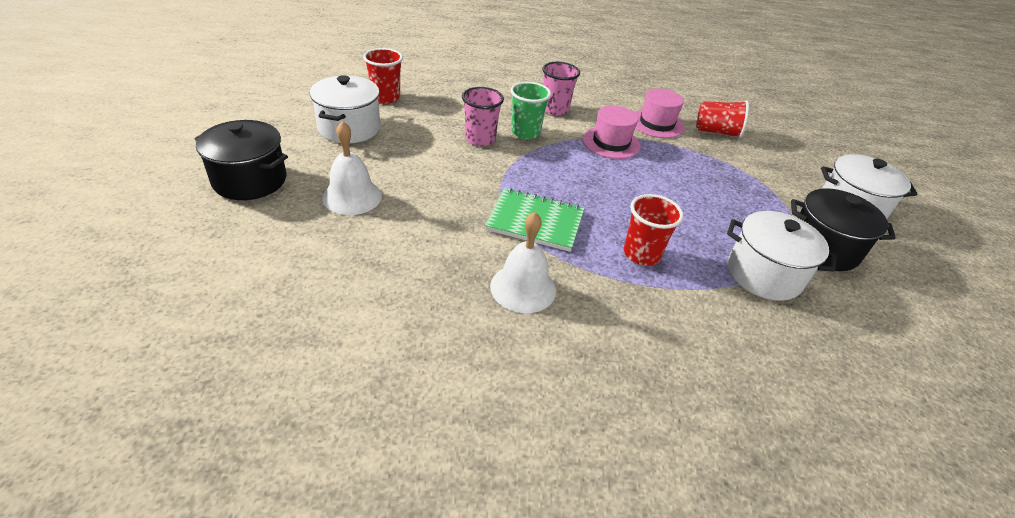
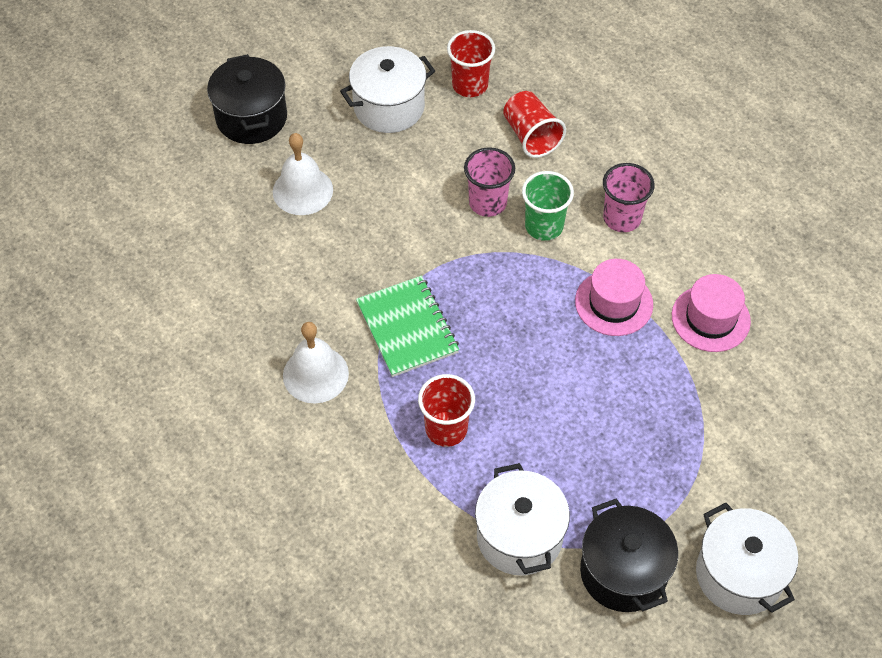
camera: 55 degrees right, 15 degrees up
red cup [696,101,749,139] -> red cup moved to [503,91,566,158]

